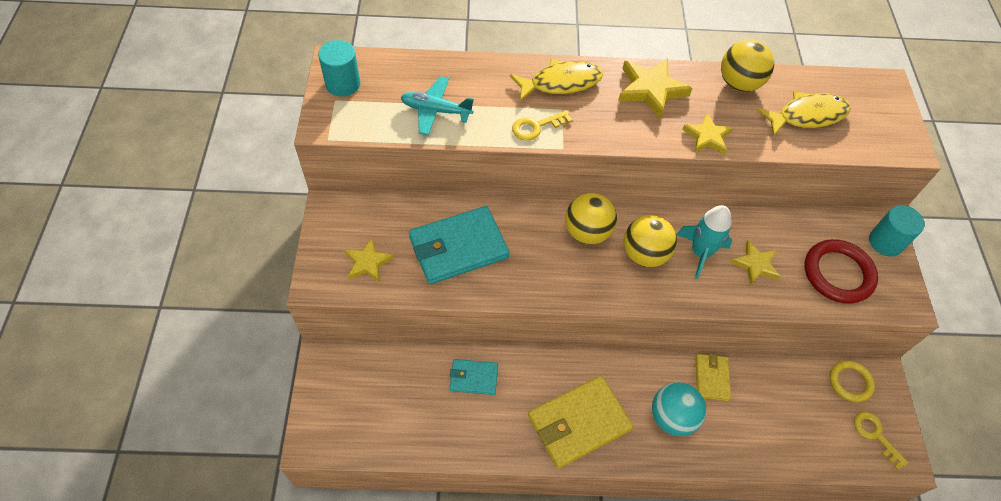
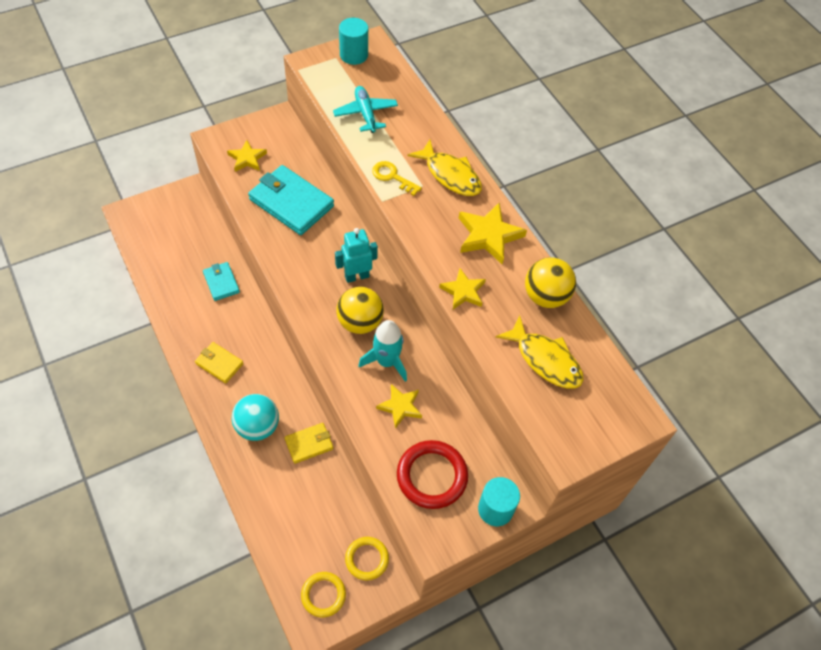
camera: 60 degrees right, 0 degrees up
yellow wallet [528,375,633,469] -> yellow wallet [195,342,244,384], size x0.54
yellow ball [565,193,617,245] -> turquoise robot [335,228,378,283]
yellow key [854,412,909,470] -> yellow ring [301,572,346,617]

